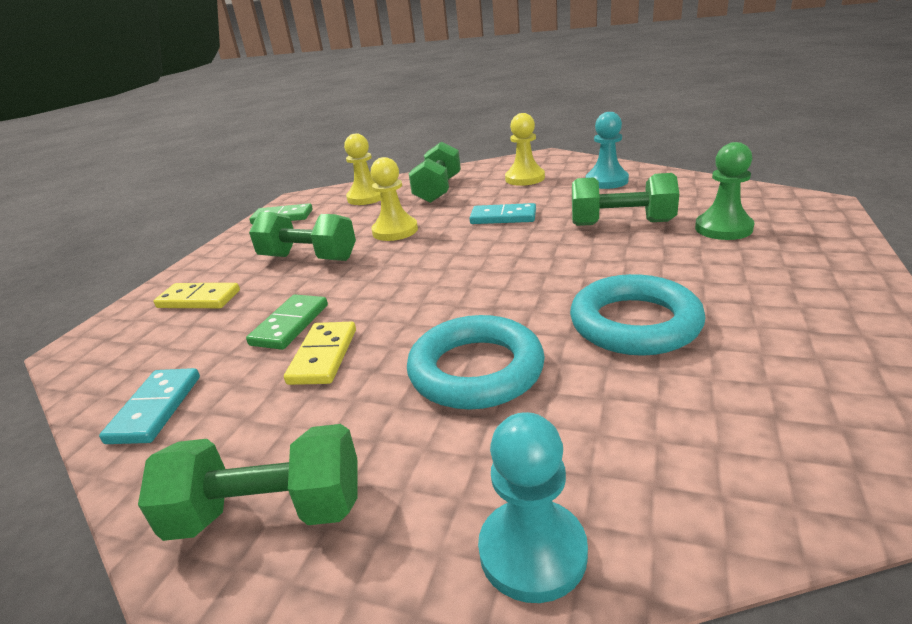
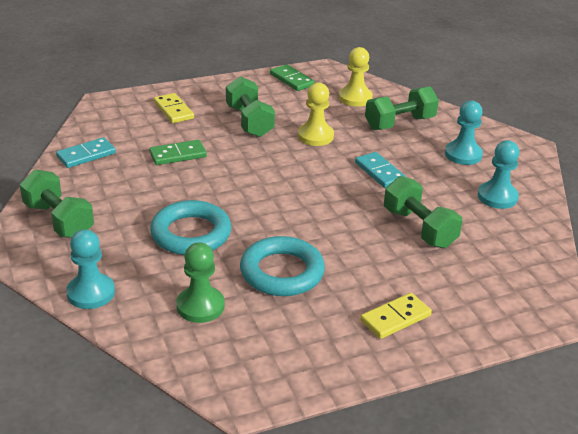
camera: 45 degrees right, 5 degrees up
yellow domino [284,321,356,385] -> yellow domino moved to [360,293,432,339]
yellow pawn [505,113,545,186] -> turquoise pawn [445,100,483,165]
green pawn [695,142,754,240] -> green pawn moved to [176,242,225,323]

